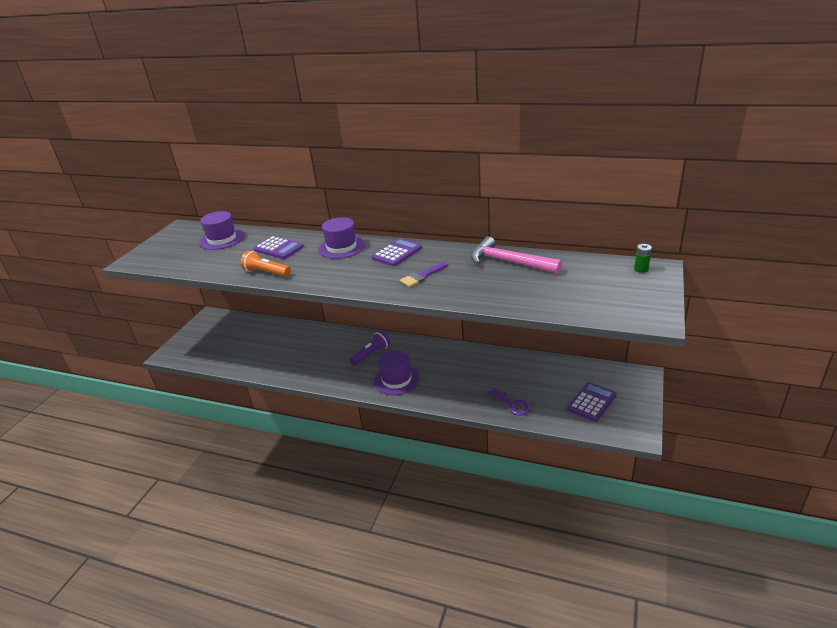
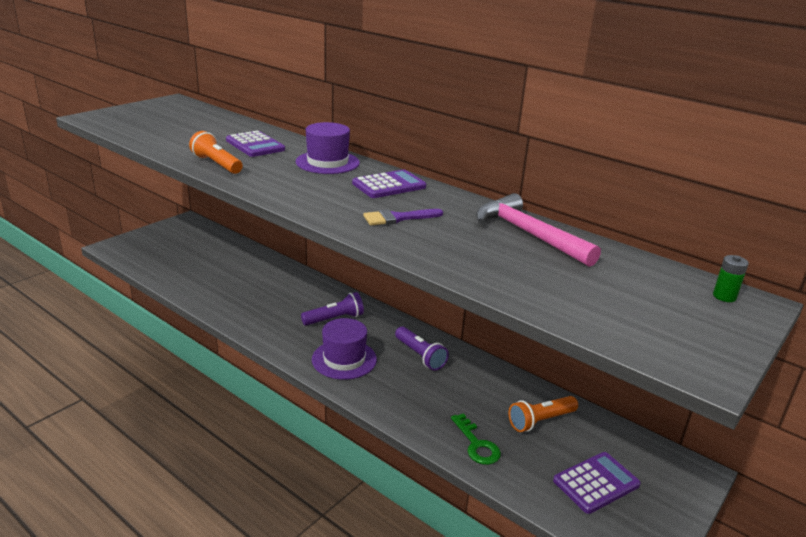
camera: 15 degrees right, 5 degrees down
purple hat [199,211,244,250] -> none
purple key [488,389,531,416] -> green key [451,413,501,465]
none -> purple flashlight [395,326,449,371]
none -> orange flashlight [509,396,578,432]

